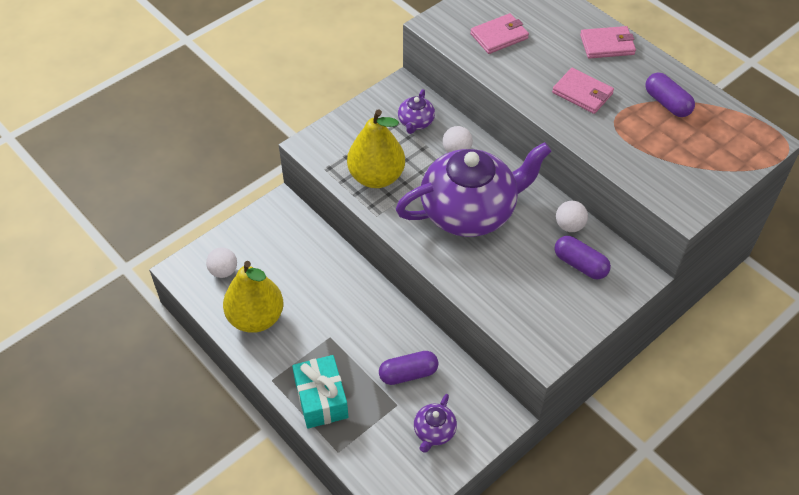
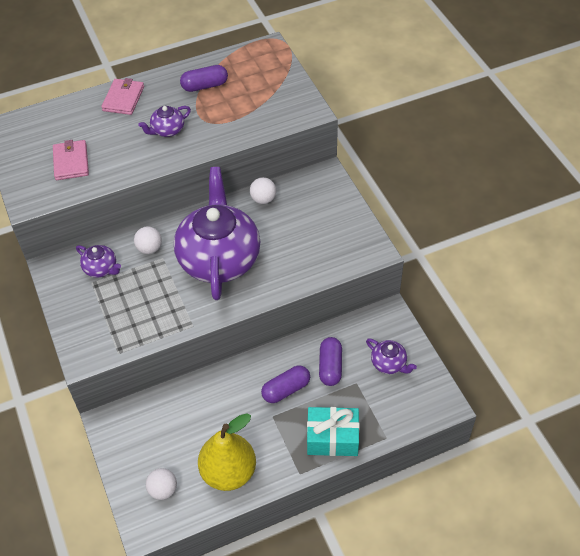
camera: 70 degrees left, 0 degrees up
yellow pear [347,109,405,188] -> none
pink wallet [552,68,614,114] -> purple teapot [138,106,191,137]
purple capsule [554,236,611,279] -> purple capsule moved to [261,365,310,403]

